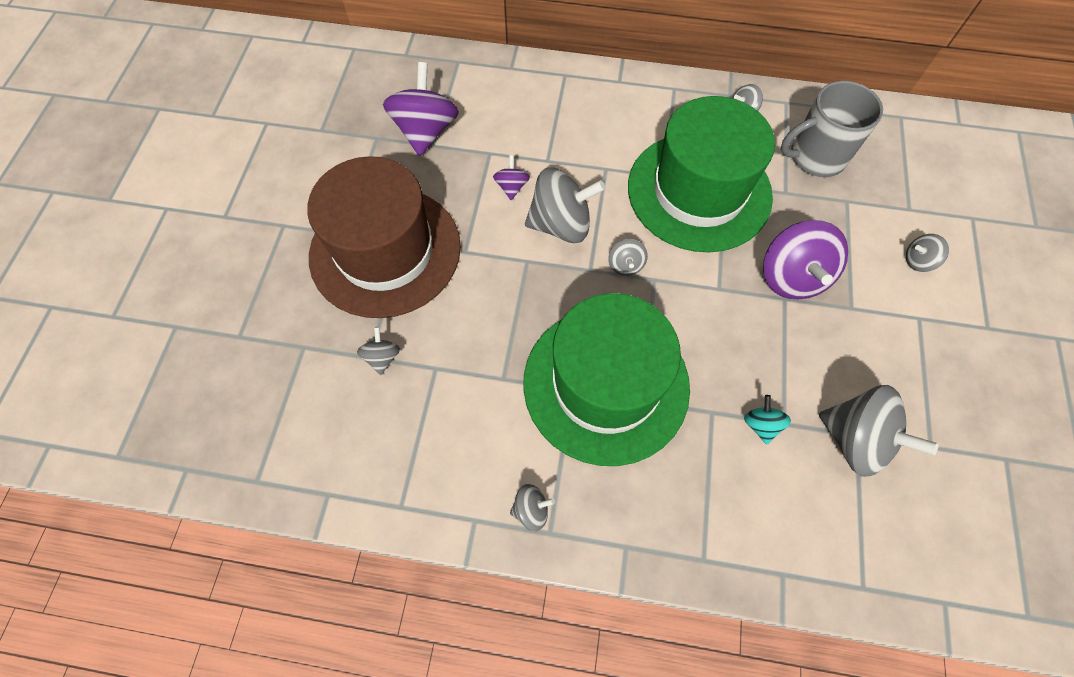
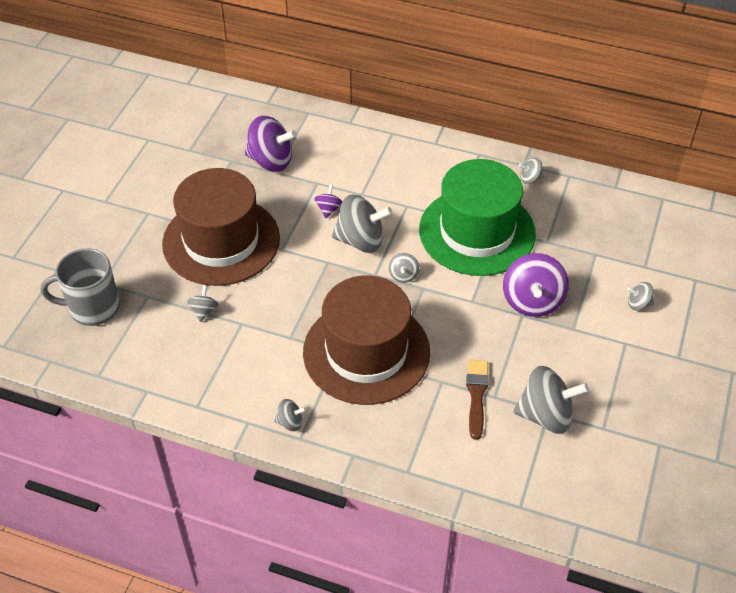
camera: 10 degrees right, 15 degrees down
purple spinning top [383,62,459,156] -> purple spinning top turned 90 degrees clockwise [245,116,297,172]
green hat [523,293,690,466] -> brown hat [303,275,430,405]
turquoise spinning top [744,395,791,445] -> brown brush [466,360,489,440]
grey mug [781,81,883,177] -> grey mug moved to [41,248,120,326]
grey spinning top [819,385,938,477] -> grey spinning top turned 45 degrees counterclockwise [513,366,589,434]

